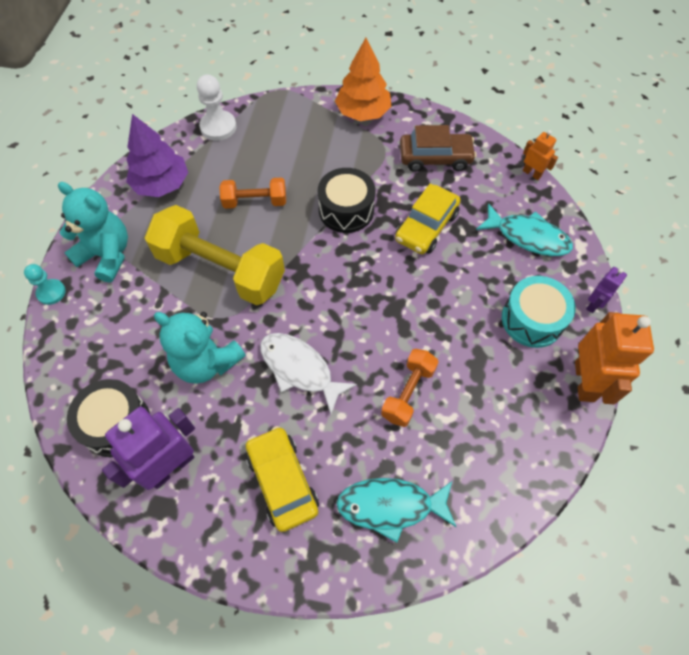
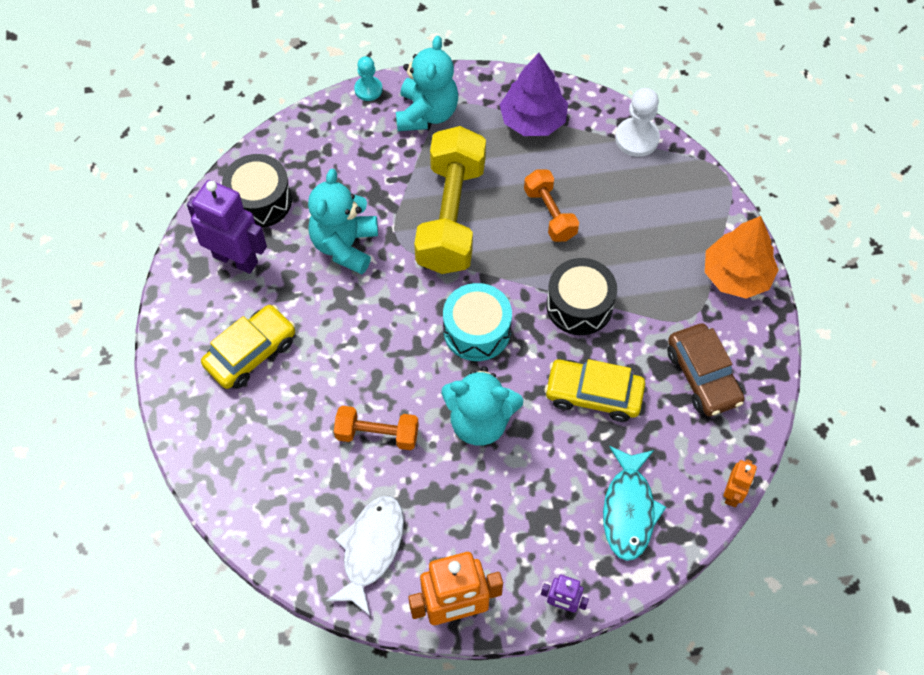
camera: 70 degrees right, 0 degrees up
white fish [260,333,357,414] -> white fish moved to [326,496,404,616]
turquoise fish [337,478,456,543] -> none
turquoise drum [502,276,576,348] -> turquoise drum moved to [443,283,512,361]
none -> turquoise teddy bear [441,366,523,446]

